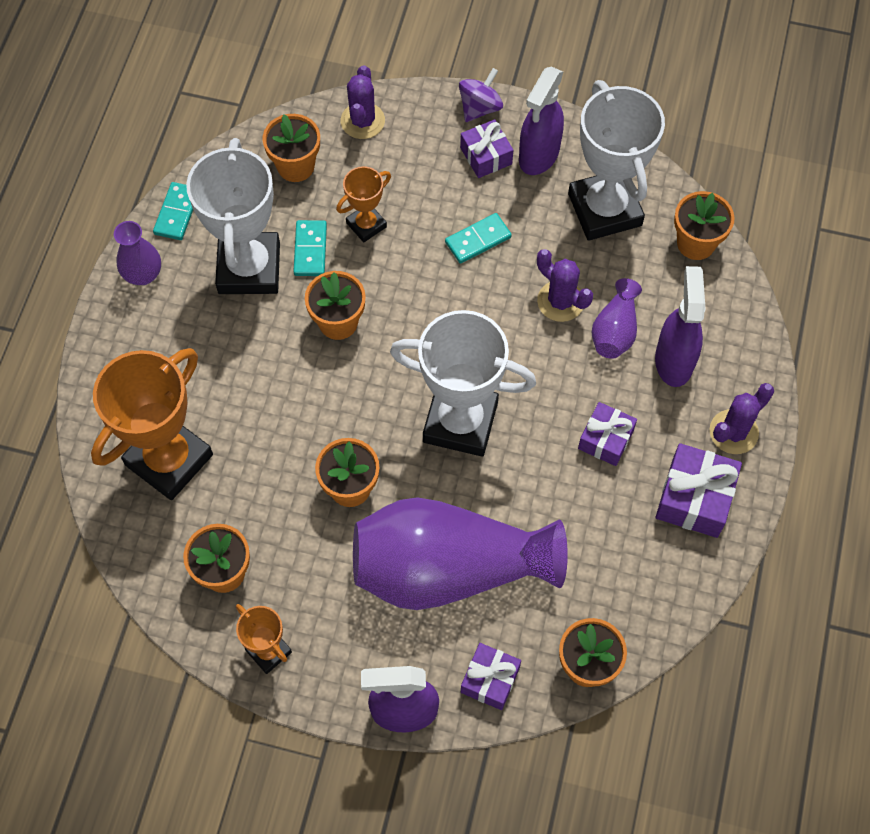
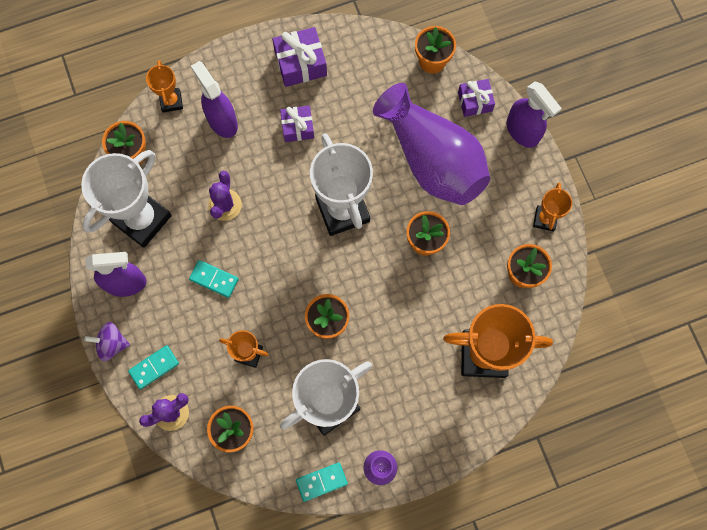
camera: 125 degrees left, 10 degrees up
turquoise domino [293,220,327,276] -> turquoise domino moved to [128,345,179,389]
purple gift [460,119,513,178] -> none
purple vase [591,278,642,359] -> none
purple spray bottle [655,266,706,387] -> purple spray bottle turned 90 degrees clockwise [191,61,238,138]
purple cactus [710,383,774,454] -> none
none -> orange trophy [146,60,183,113]

